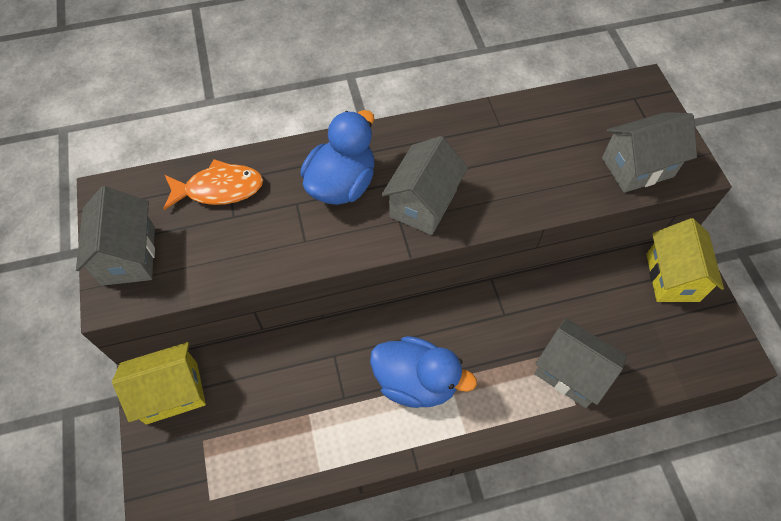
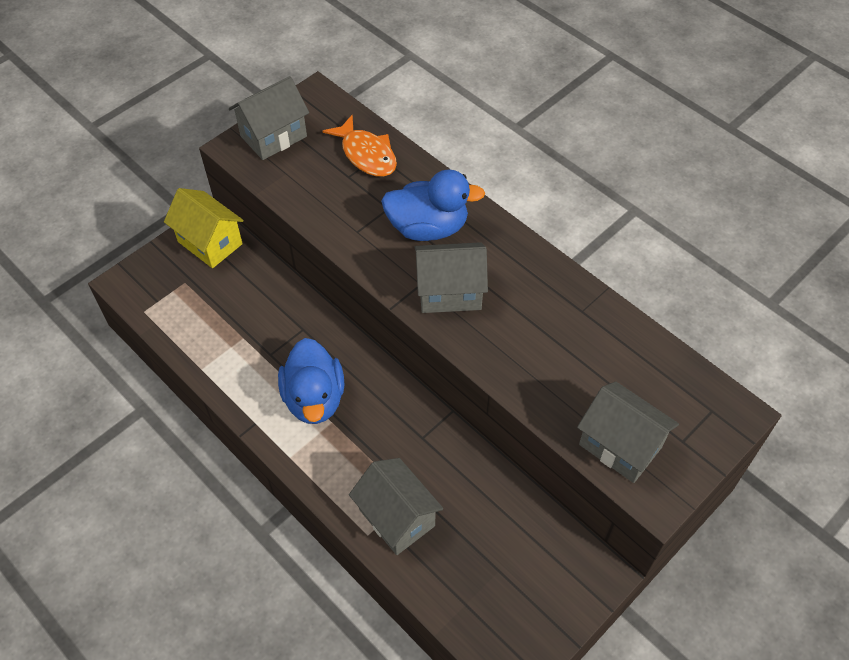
camera: 60 degrees right, 5 degrees down
grey house [534,318,626,408] -> grey house turned 45 degrees counterclockwise [349,458,443,555]
yellow house [646,218,724,302] -> none

